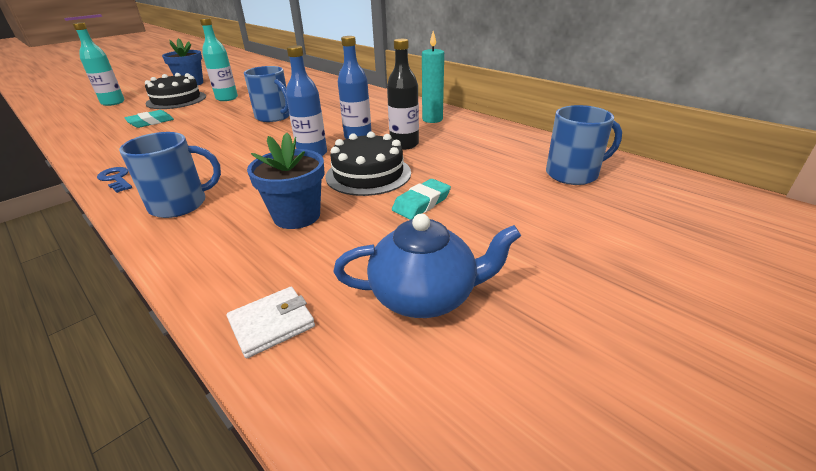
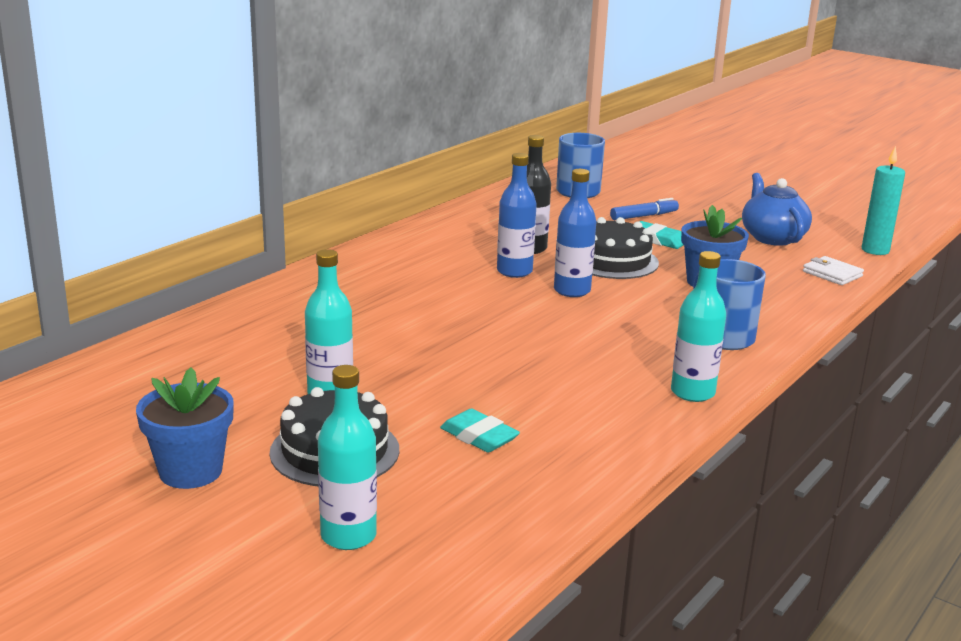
camera: 100 degrees left, 10 degrees down
blue key [97,167,132,193] -> turquoise bottle [671,251,726,402]
blue mug [244,66,289,122] -> none
turquoise candle [422,31,444,123] -> turquoise candle moved to [862,146,905,255]
none -> blue marker [610,198,679,220]

